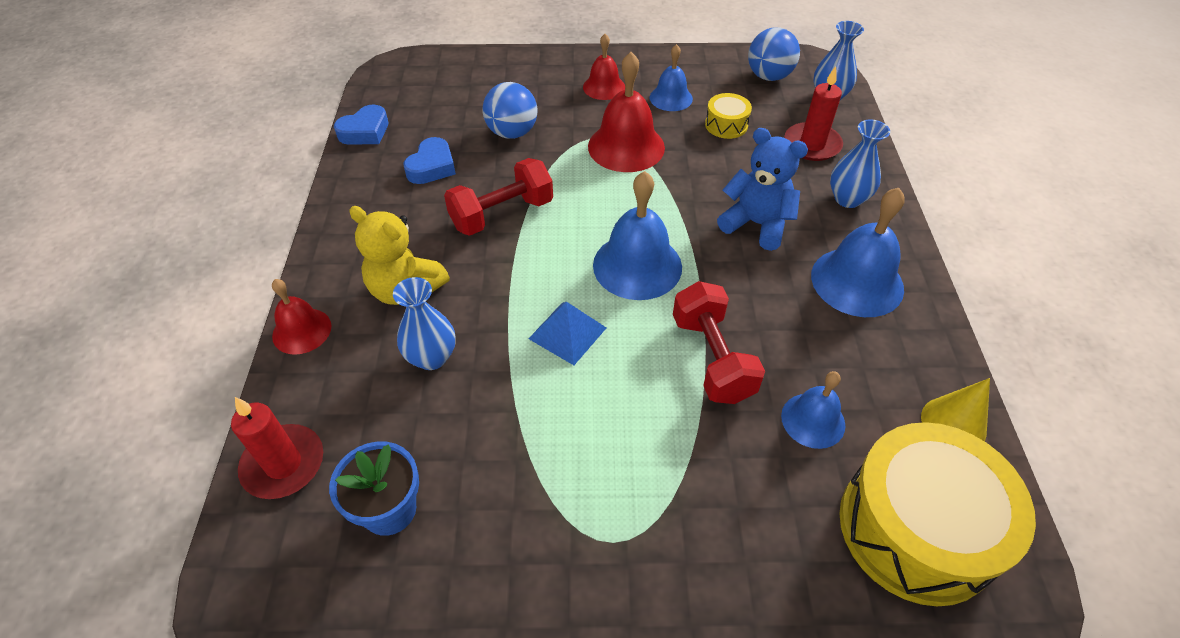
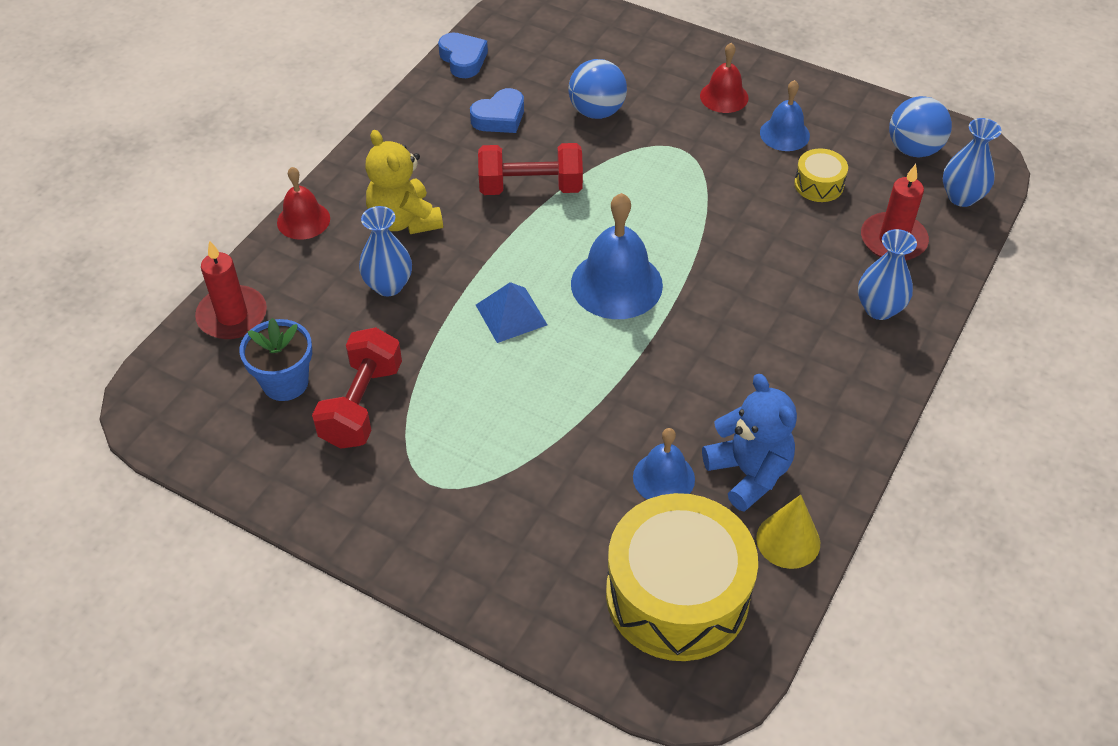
camera: 30 degrees right, 0 degrees up
blue heart [334,104,388,145] -> blue heart turned 105 degrees counterclockwise [438,33,488,78]
red bell [588,52,665,172] -> none
red dumbbell [673,281,765,404] -> red dumbbell moved to [312,327,402,449]
blue teddy bear [717,128,808,251] -> blue teddy bear moved to [702,374,797,512]
blue bell [811,188,905,317] -> none

